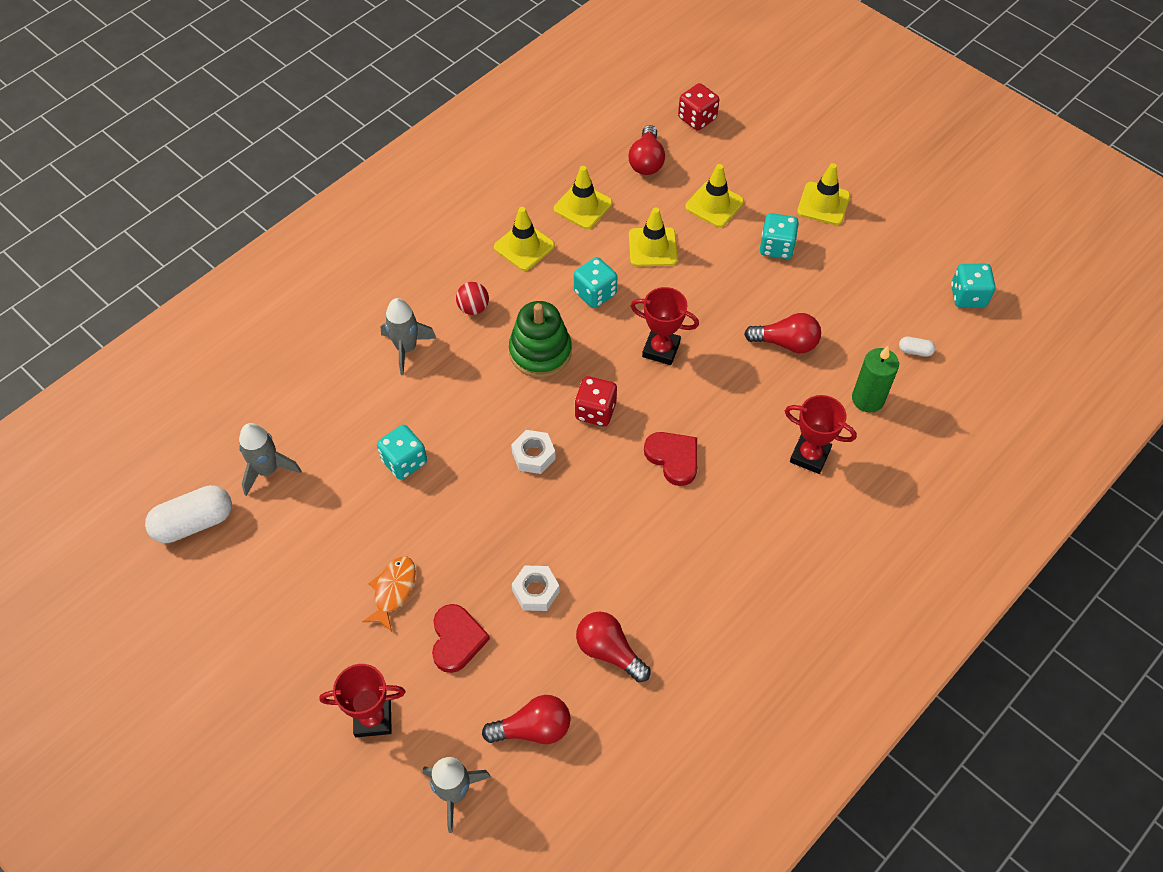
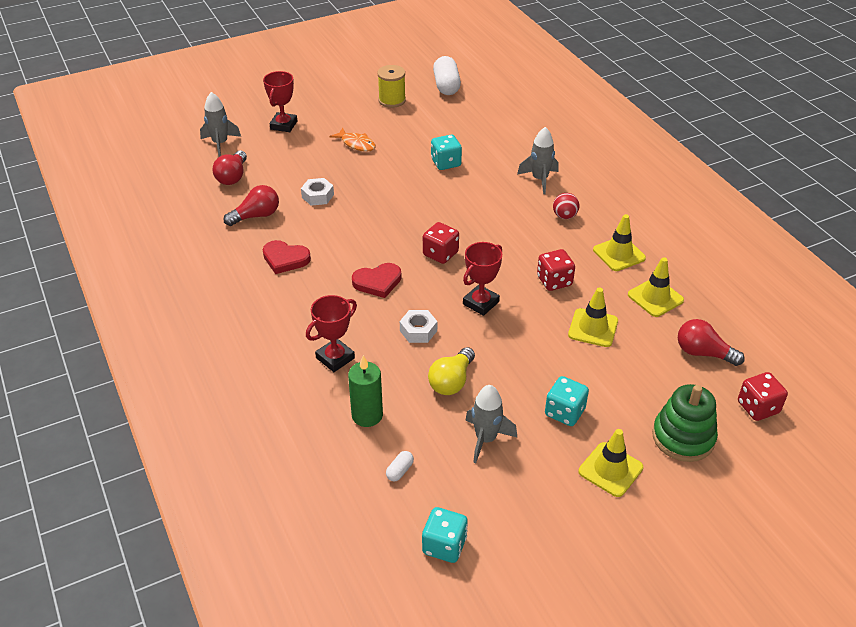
camera: 110 degrees right, 15 degrees down
grey rocket [239,423,301,496] -> grey rocket moved to [465,385,517,463]
red heart [432,604,490,673] -> red heart moved to [263,240,311,274]
green stacking toy [509,301,572,377] -> green stacking toy moved to [652,384,718,462]
white nut [511,430,556,474] -> white nut moved to [400,310,437,343]
turquoise dice [574,257,617,308] -> red dice [537,249,575,291]
yellow traffic cone [685,164,744,227] -> none
red light bulb [744,313,821,353] -> yellow light bulb [428,347,475,395]
none -> yellow spool [377,65,406,108]

